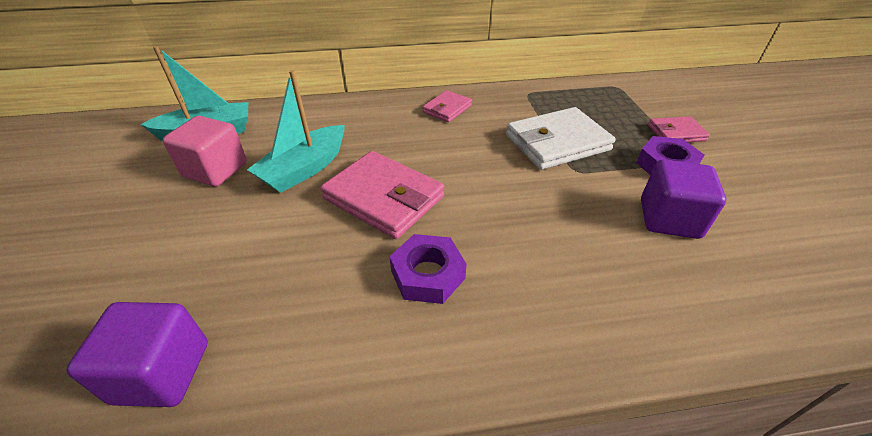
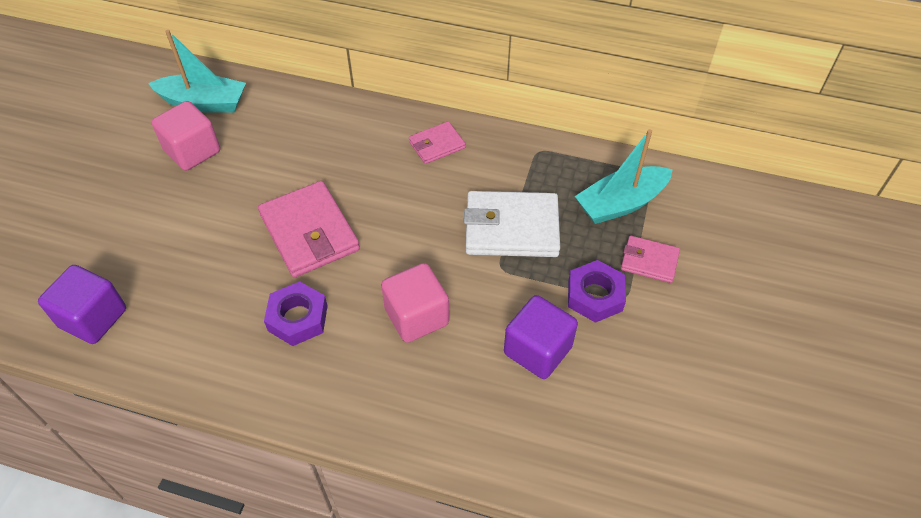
camera: 25 degrees right, 10 degrees up
turquoise boat [247,70,345,193] -> turquoise boat moved to [575,129,673,224]
none -> pink cube [381,263,449,343]

